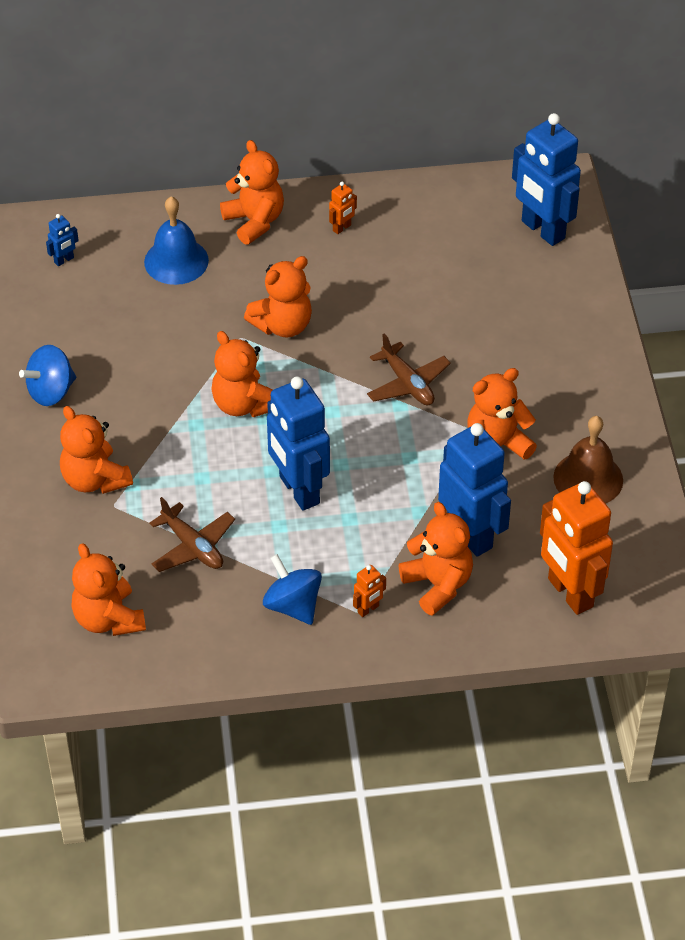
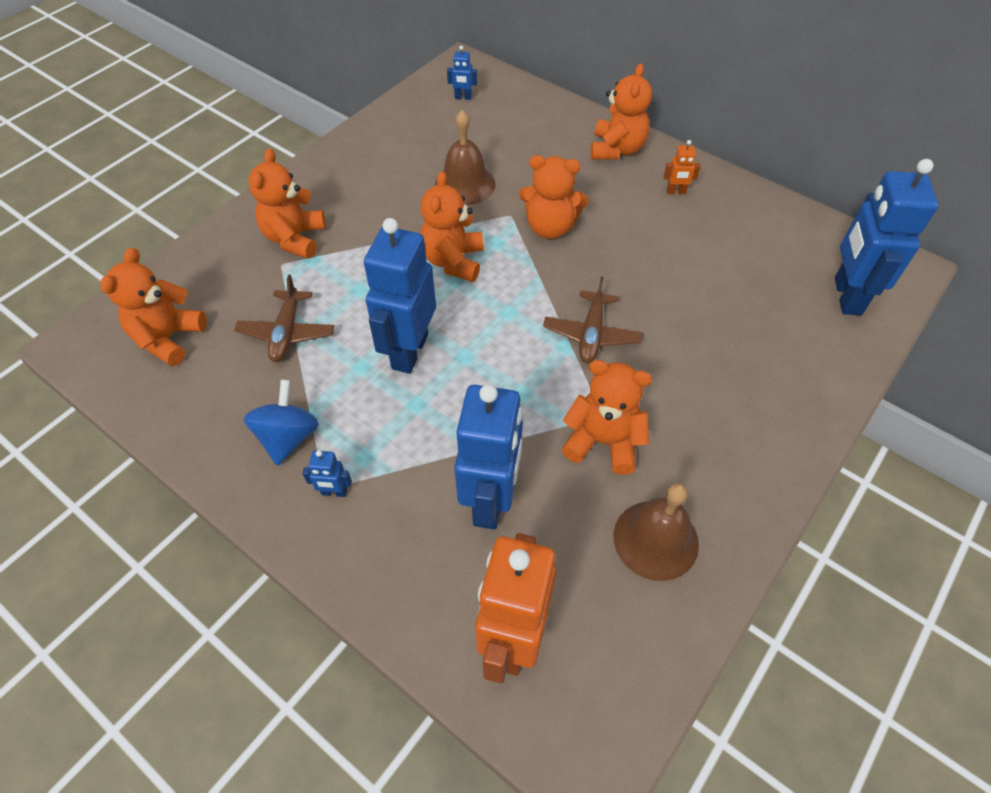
camera: 45 degrees right, 5 degrees up
blue spinning top [19,345,76,406] -> none
blue bell [144,196,209,285] -> none
orange robot [353,565,386,617] -> blue robot [302,450,352,497]
orange teddy bear [398,502,473,616] -> none
none -> brown bell [435,110,496,205]

